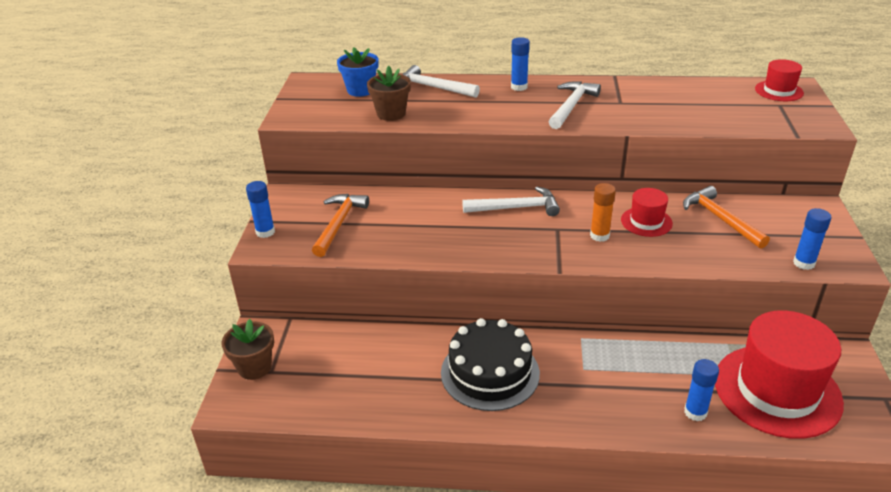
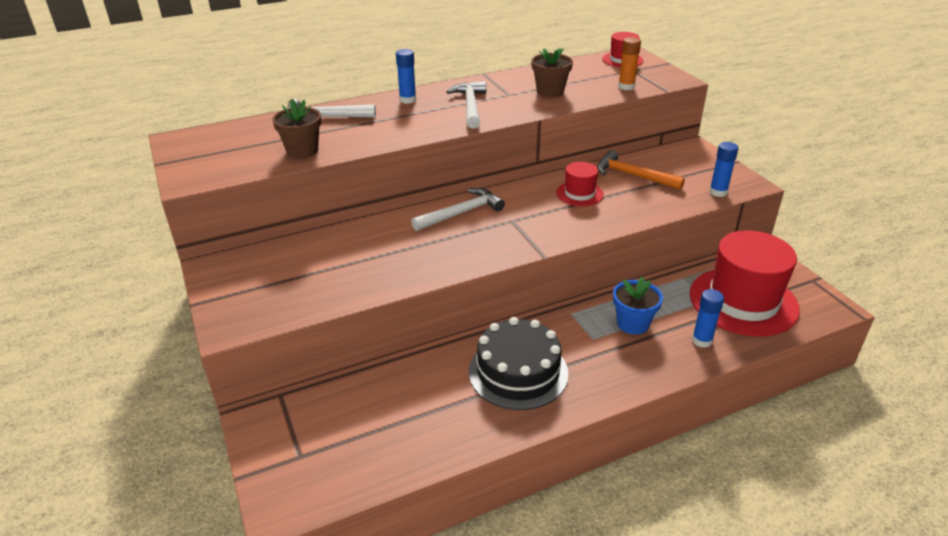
camera: 30 degrees left, 0 degrees up
brown flower pot [221,319,274,380] -> brown flower pot moved to [531,48,573,97]
blue glue stick [246,181,275,238] -> none
orange hammer [312,194,369,257] -> none
blue flower pot [337,47,378,97] -> blue flower pot moved to [613,277,663,335]
orange glue stick [590,183,616,242] -> orange glue stick moved to [618,37,641,90]

